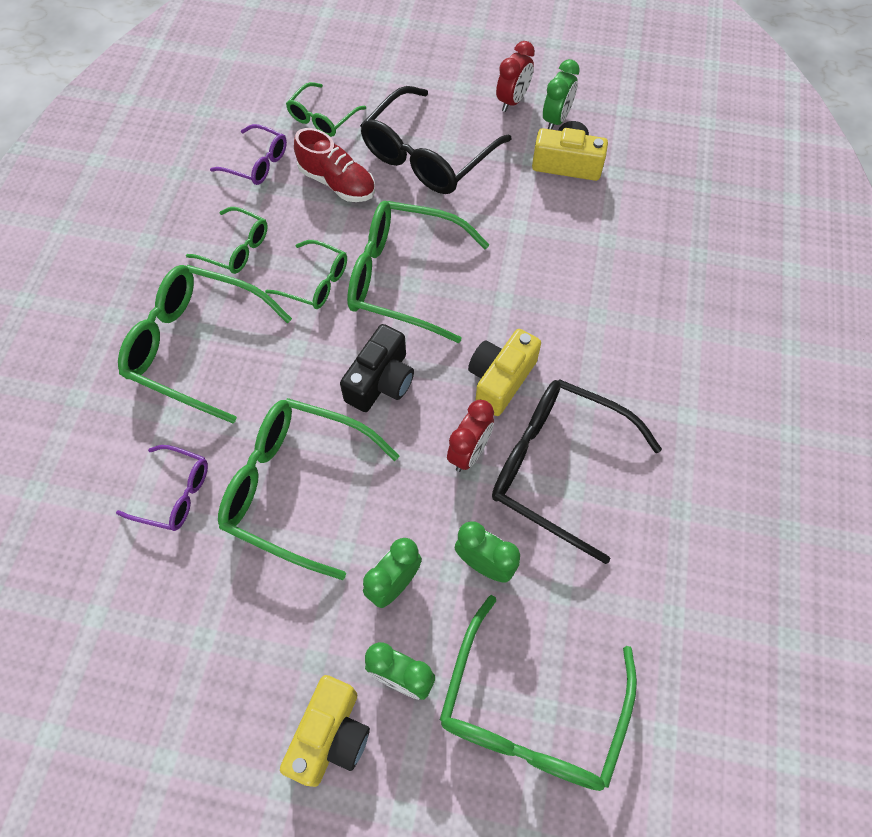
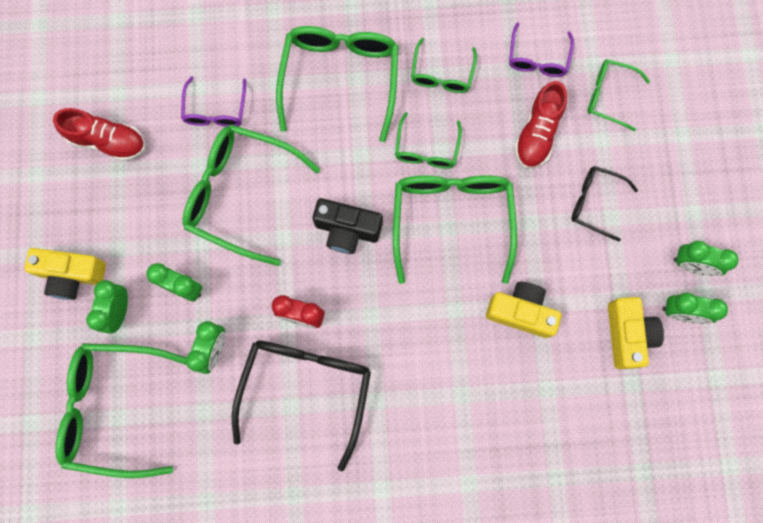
camera: 75 degrees right, 15 degrees up
green glasses [218,398,399,580] -> green glasses turned 75 degrees counterclockwise [183,125,320,266]
black glasses [360,86,511,194] -> black glasses [571,166,638,241], size x0.54
yellow camera [468,329,541,416] -> yellow camera moved to [486,282,562,338]
red clock [496,41,535,112] -> green clock [674,241,739,276]
none -> red shoe [53,108,145,161]

